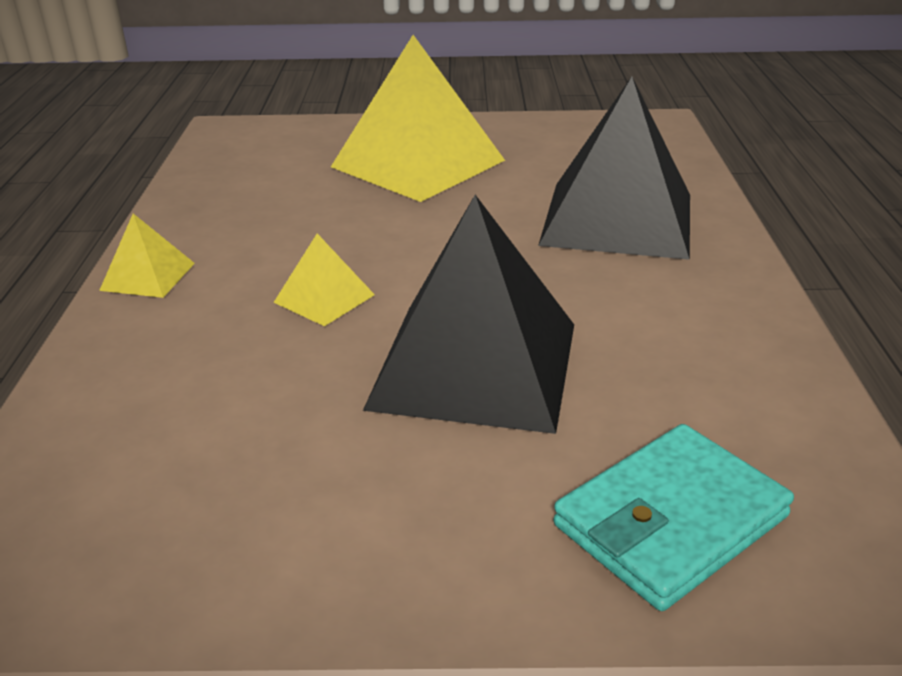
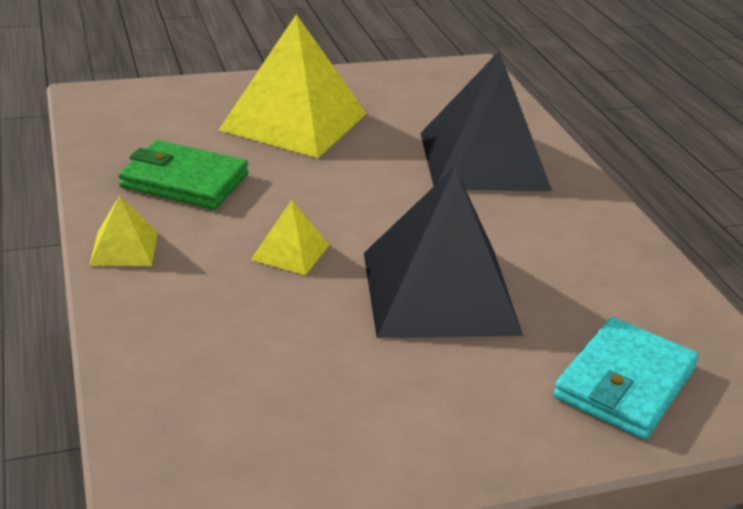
camera: 20 degrees left, 0 degrees up
none -> green wallet [118,140,248,210]

